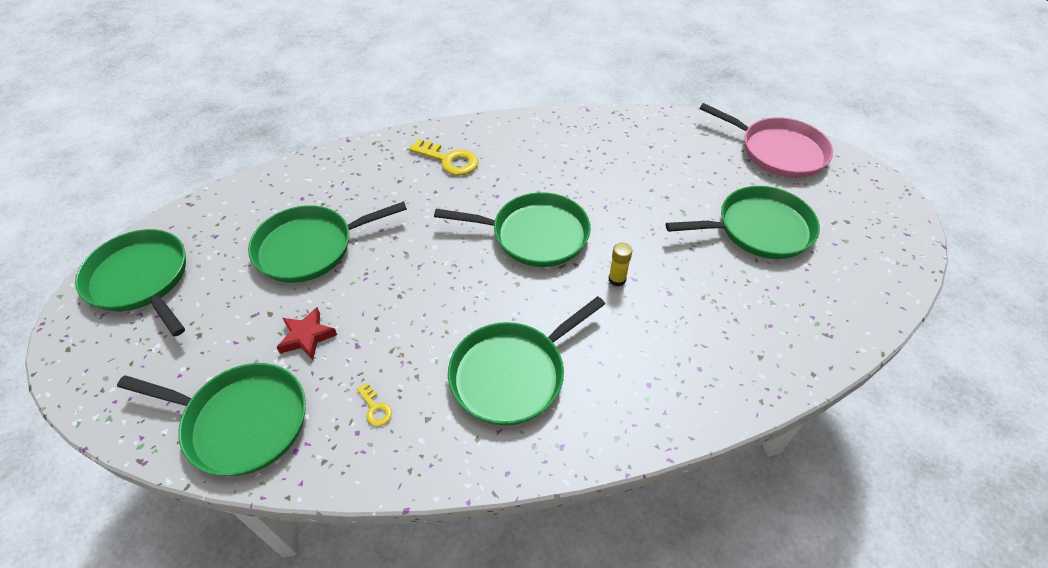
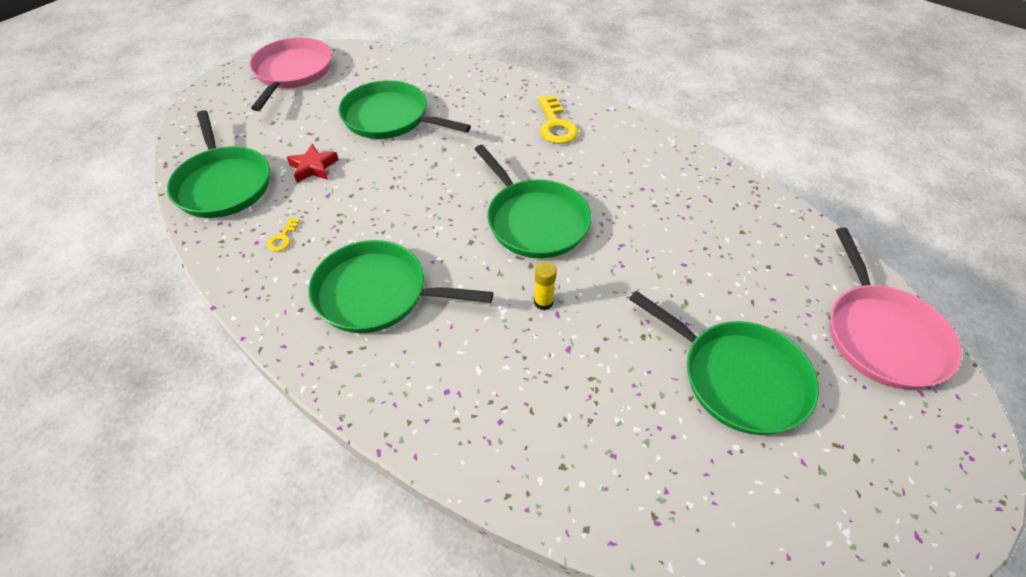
camera: 50 degrees right, 0 degrees up
green pan [75,229,186,336] -> pink pan [249,37,332,111]

